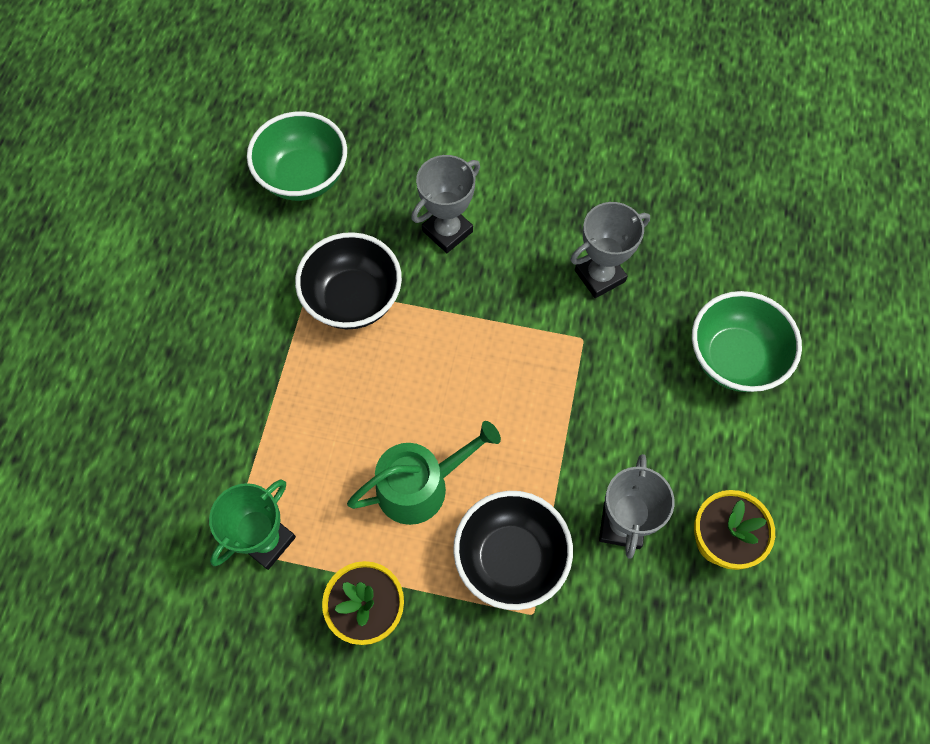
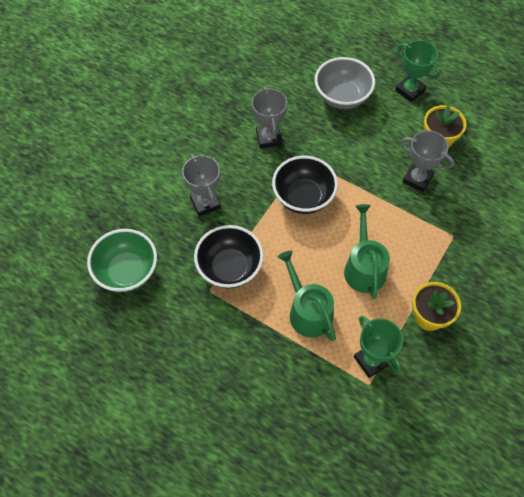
camera: 70 degrees left, 5 degrees down
black bowl [453,491,573,610] -> black bowl moved to [272,156,338,214]
green bowl [692,291,802,392] -> grey bowl [315,57,375,109]
none -> green watering can [278,250,336,341]
none -> green trophy [395,40,440,102]

